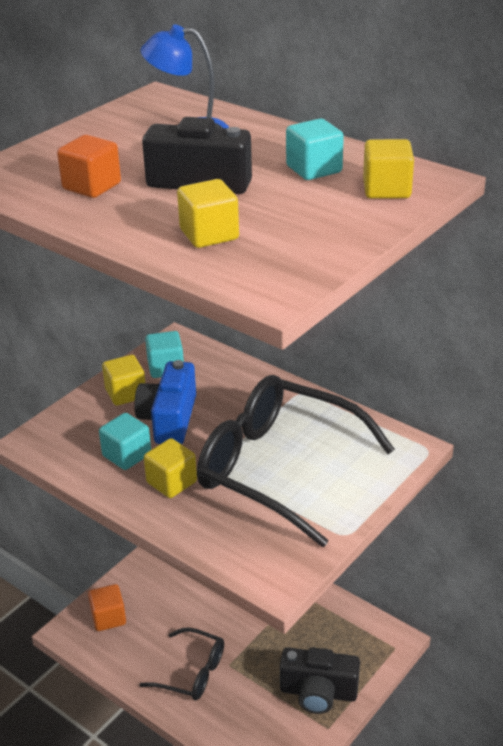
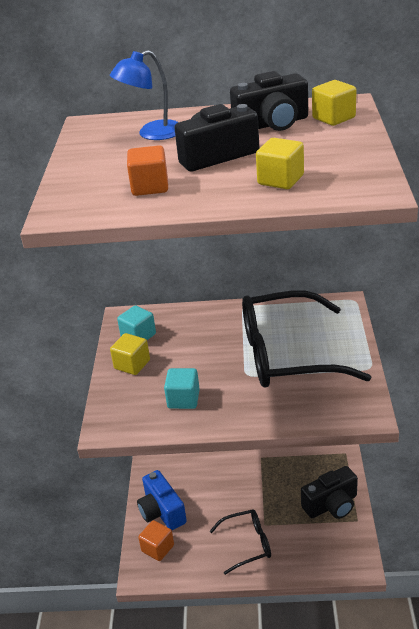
camera: 35 degrees left, 0 degrees up
blue camera [134,360,196,444] -> blue camera moved to [137,470,187,530]
yellow cube [144,438,197,498] -> none
turquoise cube [286,118,344,180] -> black camera [230,71,308,131]

